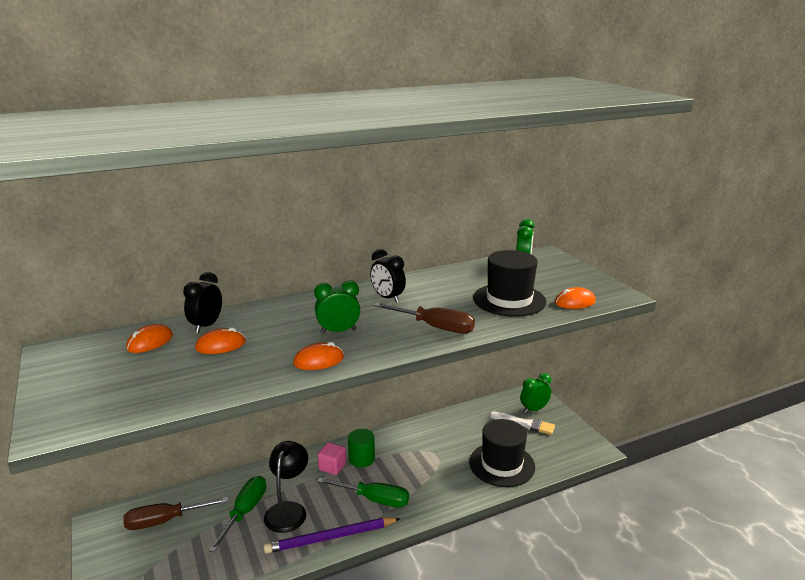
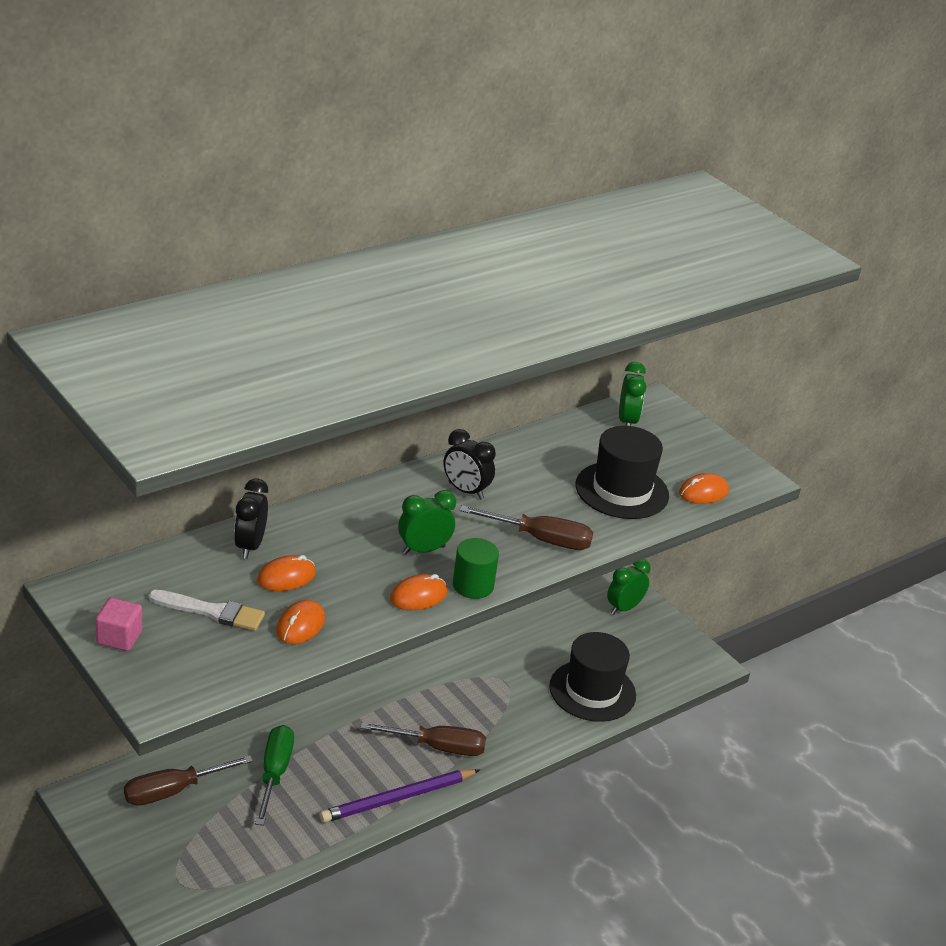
camera: 15 degrees left, 10 degrees up
orange mouse [126,324,173,353] -> orange mouse moved to [276,600,325,644]
black lamp [264,441,308,533] -> none
green screwdriver [317,477,409,508] -> brown screwdriver [360,722,486,756]
pink cube [318,442,346,475] -> pink cube moved to [95,598,142,651]
green cylinder [348,429,375,468] -> green cylinder moved to [453,538,499,599]
white brush [490,411,555,435] -> white brush moved to [148,590,265,631]

